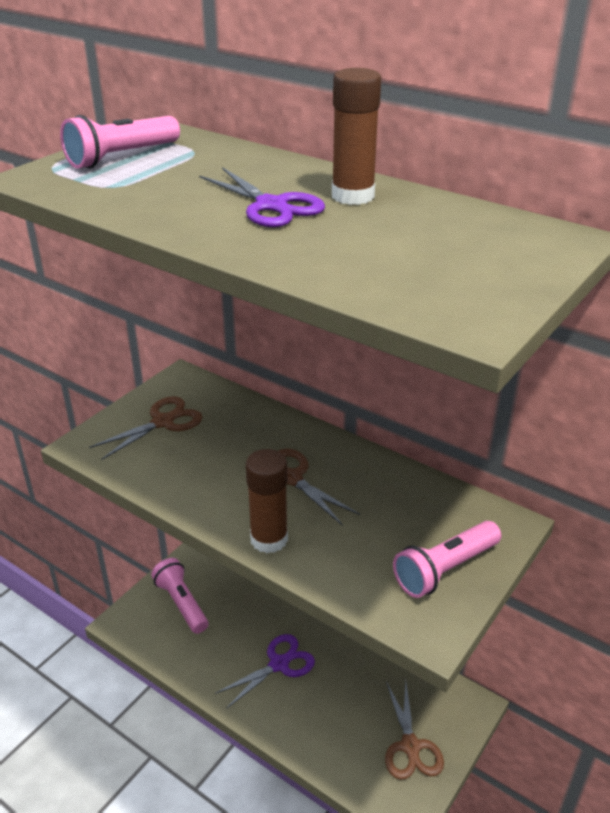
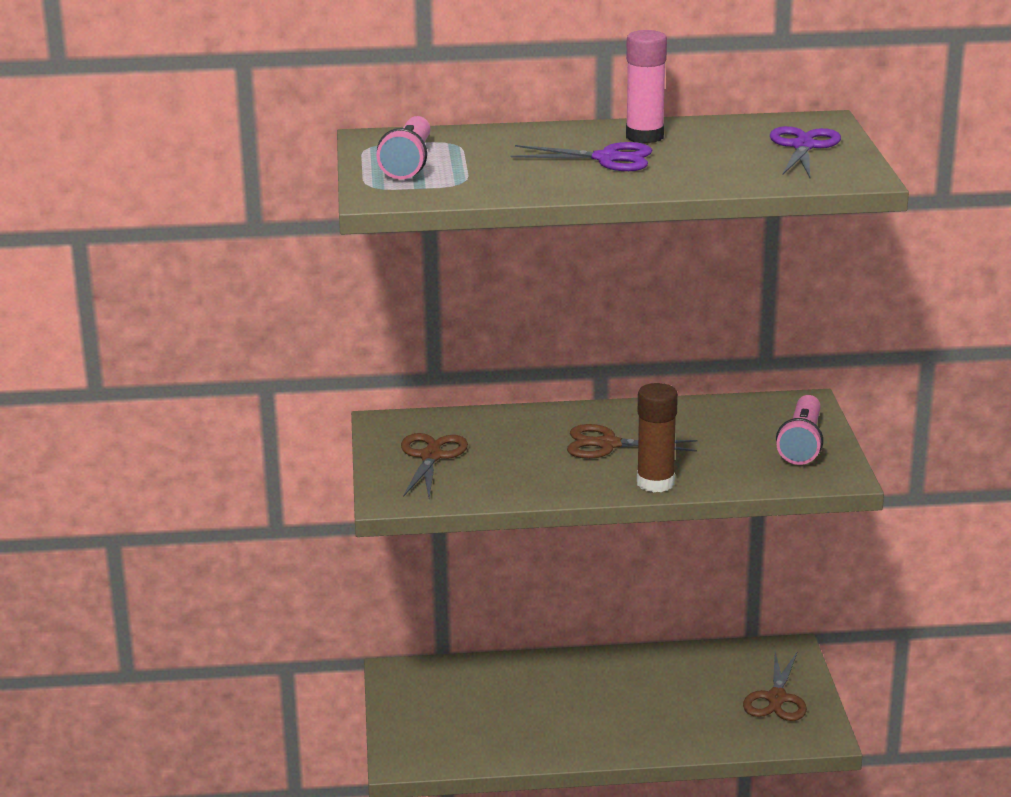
camera: 40 degrees left, 10 degrees down
pink flashlight [151,558,208,634] -> none
purple scissors [215,634,315,709] -> purple scissors moved to [770,126,841,178]
brown glue stick [332,68,381,205] -> pink glue stick [626,30,667,143]
brown scissors [385,680,444,780] -> brown scissors turned 60 degrees clockwise [743,651,807,721]

